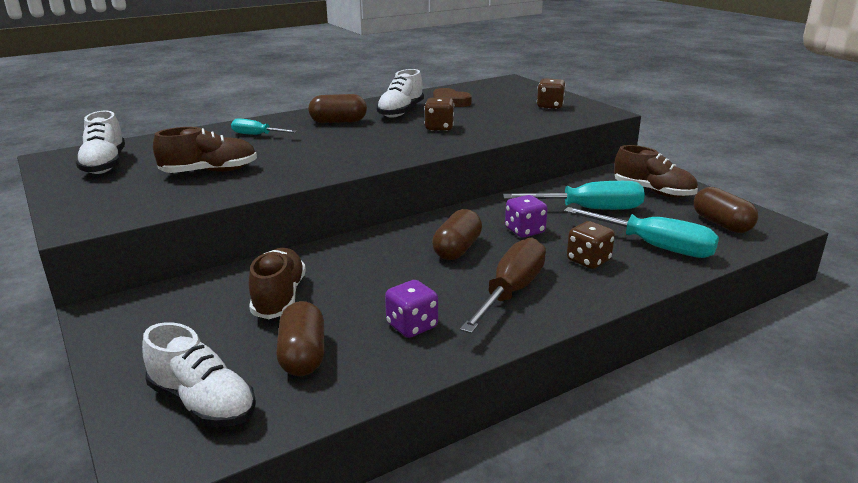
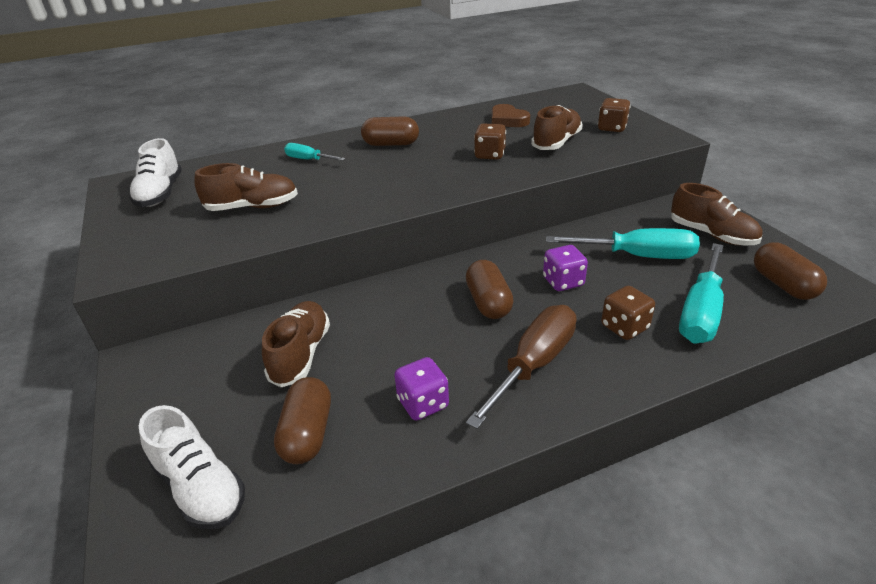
camera: 10 degrees right, 10 degrees up
white shoe [377,69,424,117] -> none
brown capsule [432,209,482,260] -> brown capsule turned 45 degrees counterclockwise [466,260,514,319]
turquoise screwdriver [564,207,719,258] -> turquoise screwdriver turned 75 degrees clockwise [679,243,724,344]
none -> brown shoe [531,105,583,150]

